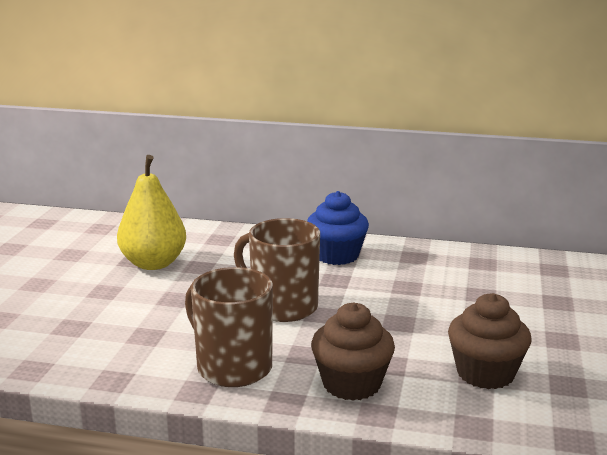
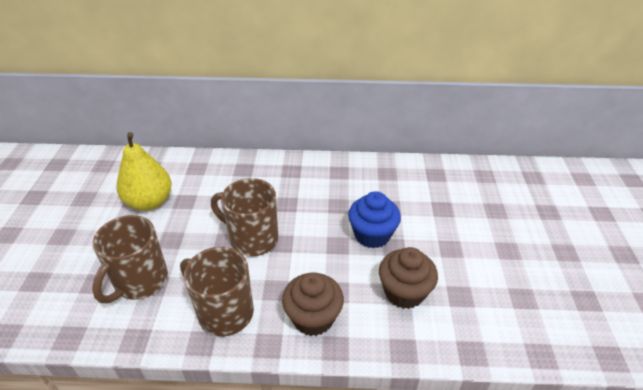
camera: 10 degrees left, 20 degrees up
blue cupcake [307,191,369,265] -> blue cupcake moved to [348,191,401,248]
none -> brown mug [92,215,168,303]

